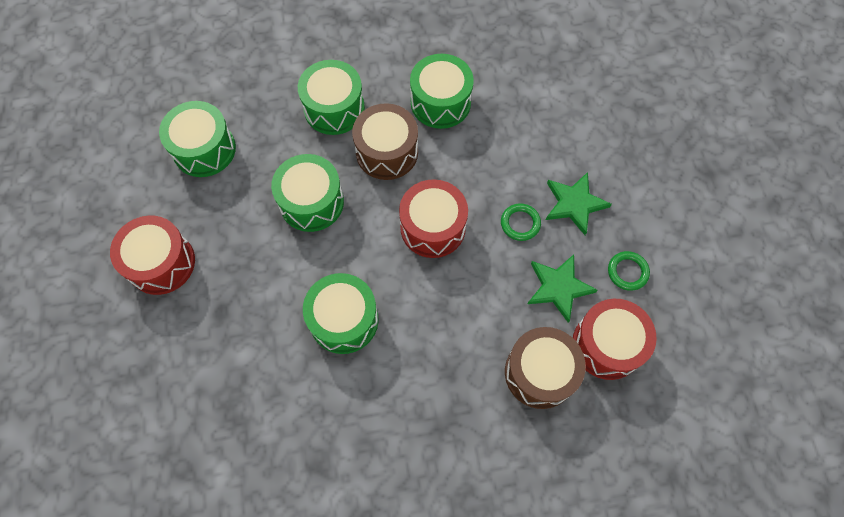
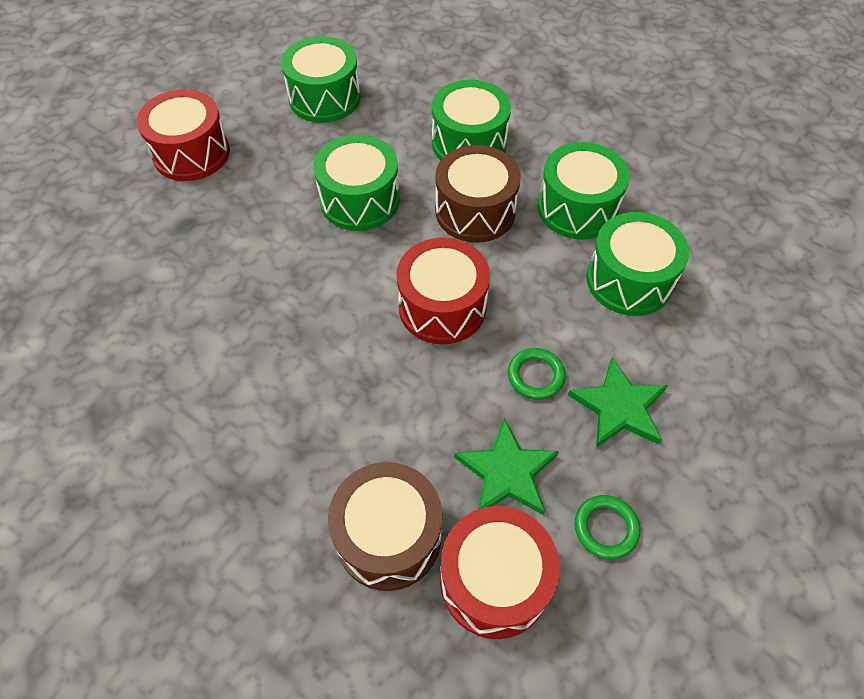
camera: 45 degrees right, 10 degrees down
green drum [303,273,379,354] -> green drum moved to [587,212,689,316]

